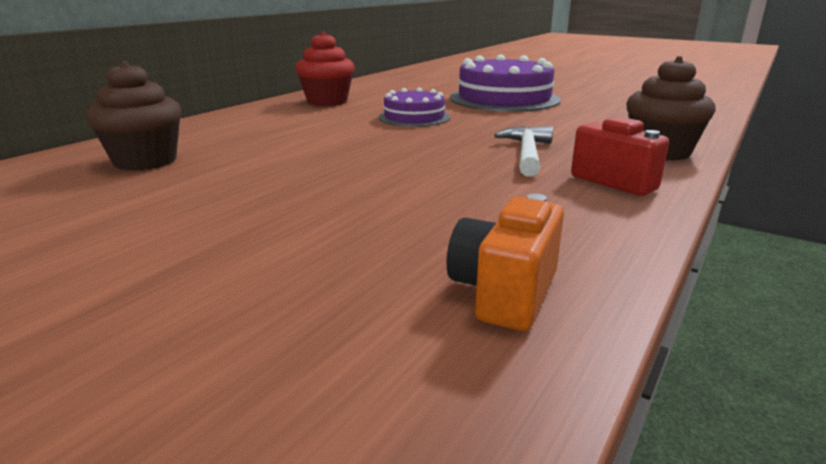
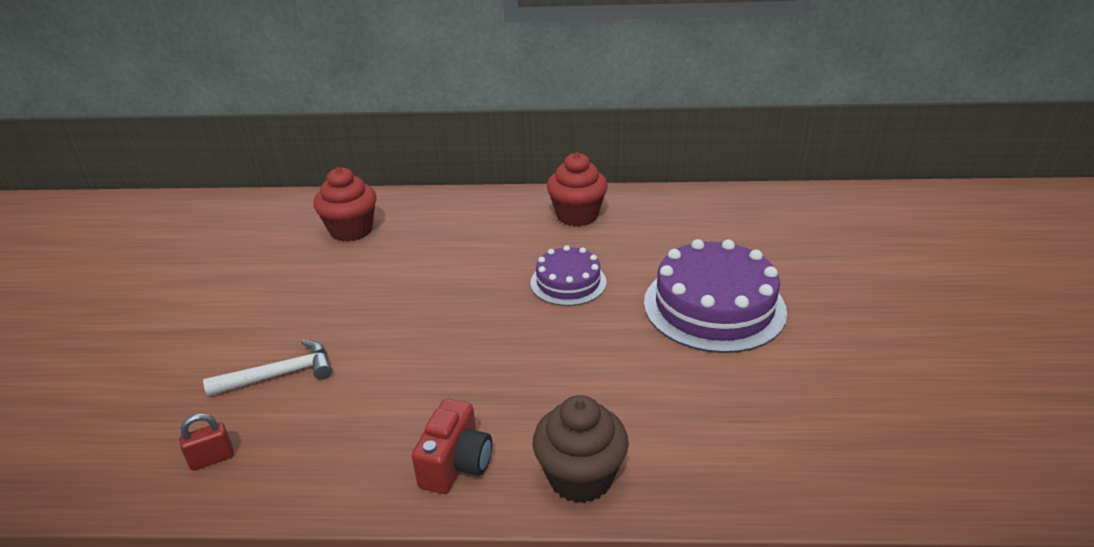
camera: 60 degrees right, 10 degrees up
brown cupcake [86,61,182,171] -> red cupcake [313,167,377,242]
orange camera [447,194,564,331] -> red padlock [179,413,234,471]
white hammer [494,126,553,177] -> white hammer moved to [203,340,332,396]

